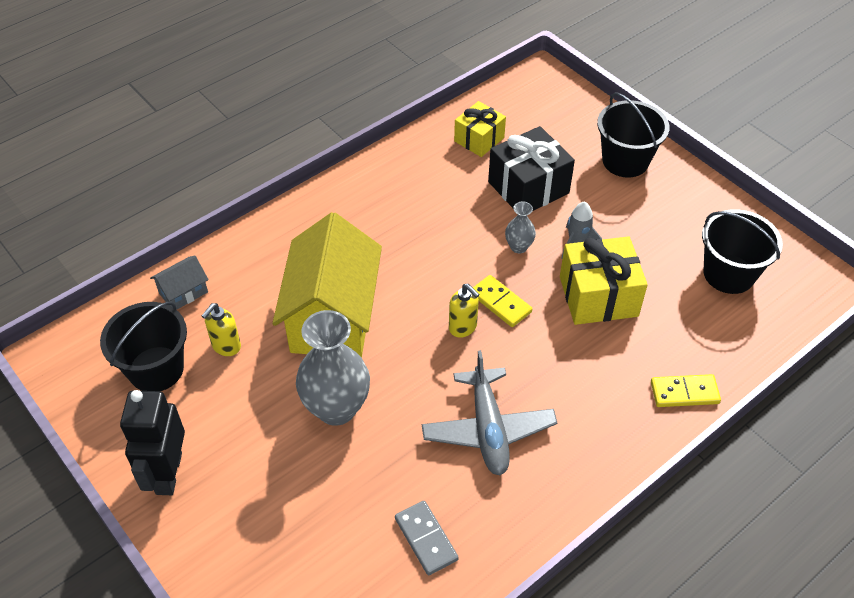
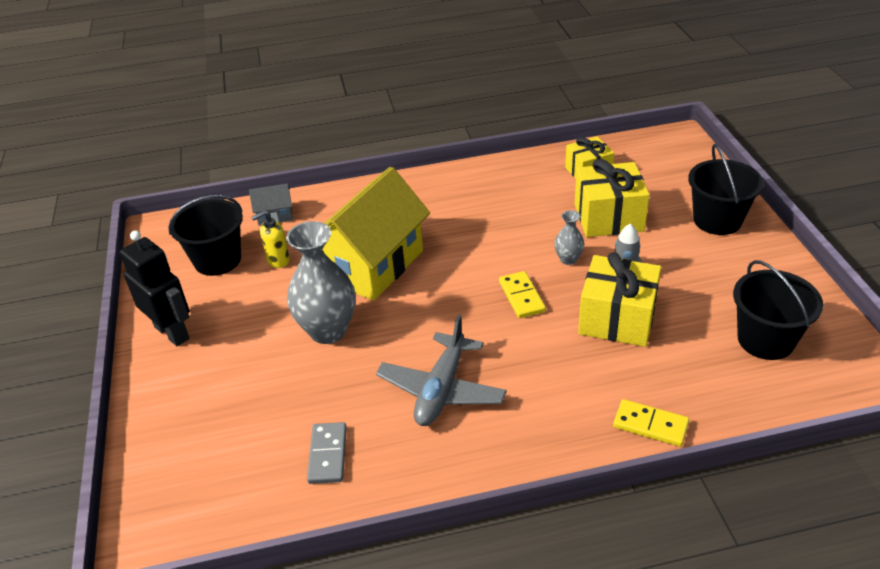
camera: 30 degrees right, 10 degrees down
black robot [120,390,185,495] -> black robot turned 105 degrees clockwise [120,231,189,346]
yellow soap dispenser [449,283,480,338] -> none
black gift [488,126,575,211] -> yellow gift [575,159,650,237]

